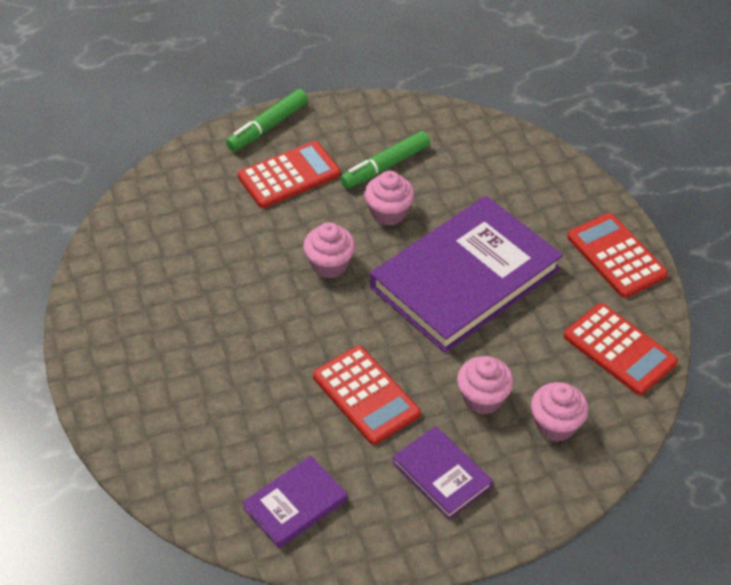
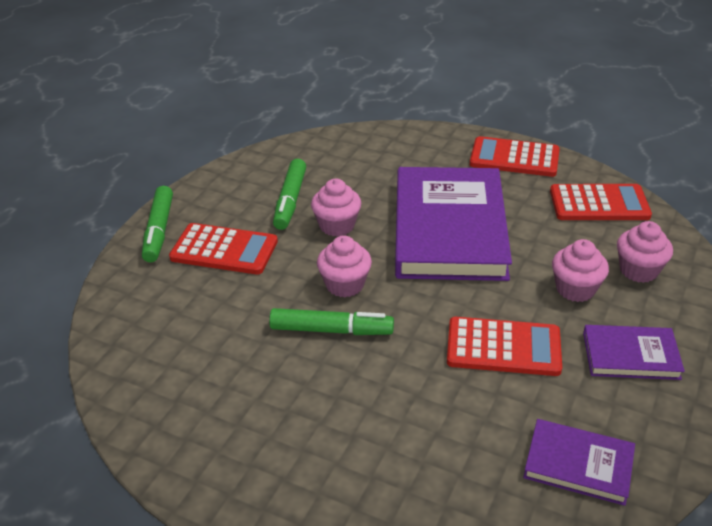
camera: 45 degrees left, 10 degrees down
red calculator [238,141,341,208] -> red calculator turned 90 degrees clockwise [169,223,278,275]
purple book [242,455,347,549] -> purple book turned 75 degrees counterclockwise [523,419,635,506]
none -> green marker [269,308,394,335]

